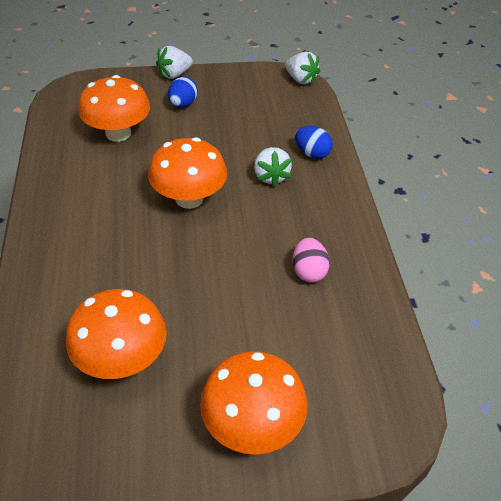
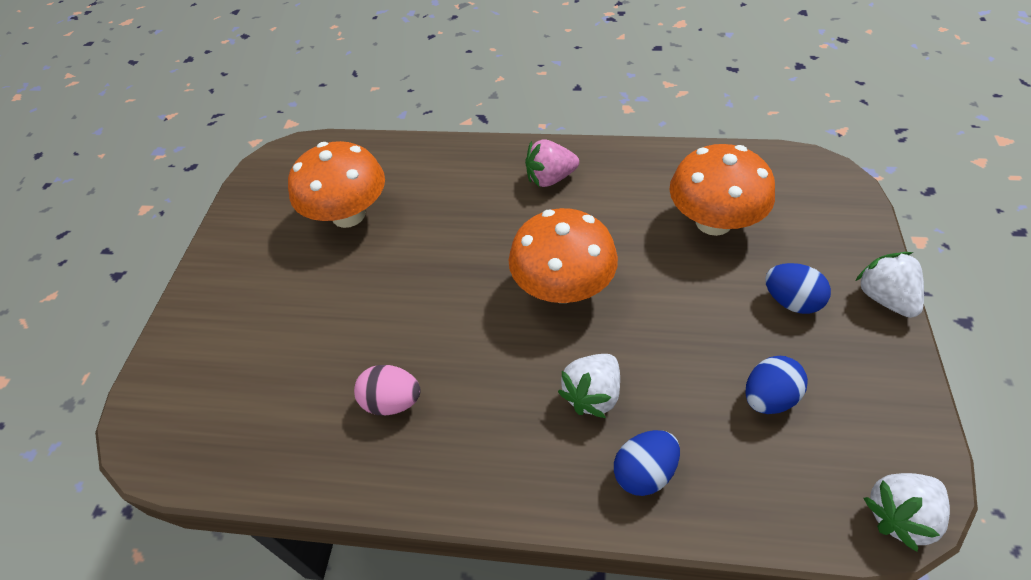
camera: 110 degrees right, 5 degrees up
orange mushroom [200,351,307,455] -> none
white strawberry [254,147,292,187] -> white strawberry turned 60 degrees counterclockwise [558,354,620,418]
none -> pink strawberry [525,139,579,187]
none -> blue egg [745,356,808,414]

